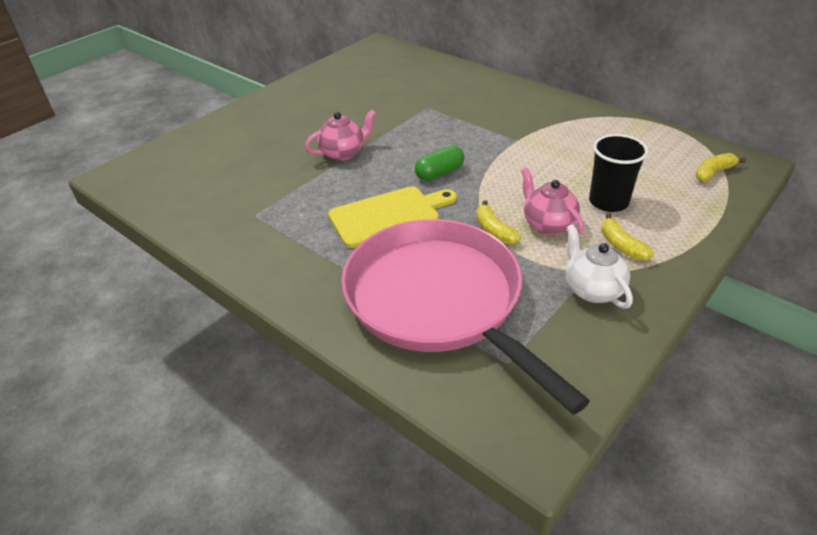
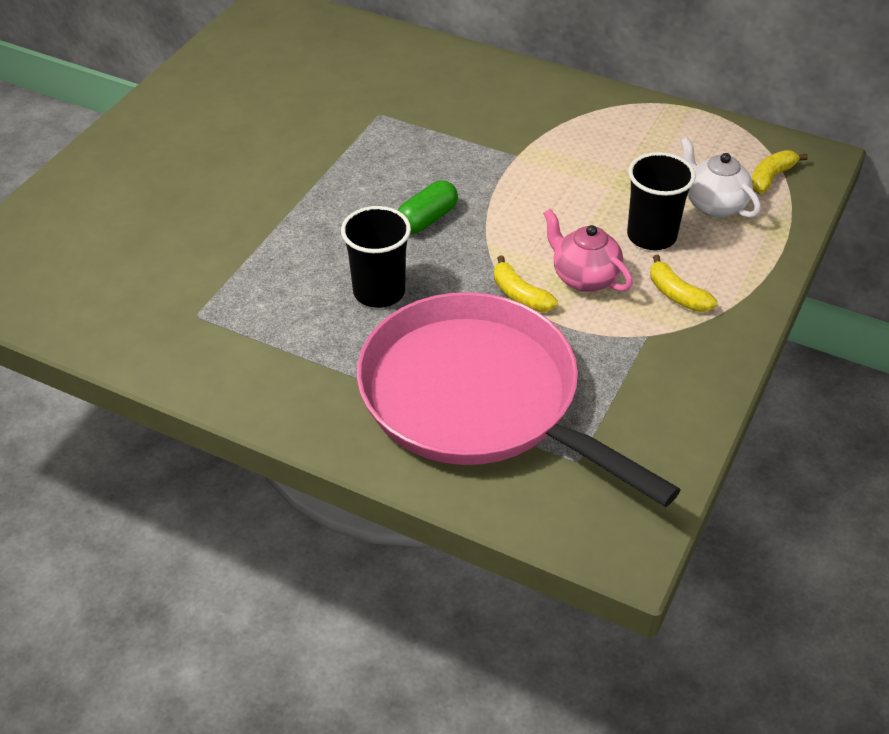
camera: 15 degrees left, 5 degrees up
pink teapot [305,110,376,161] -> none
yellow cutting board [328,186,457,248] -> black cup [341,206,411,308]
white teapot [566,224,633,309] -> white teapot moved to [680,137,761,218]

